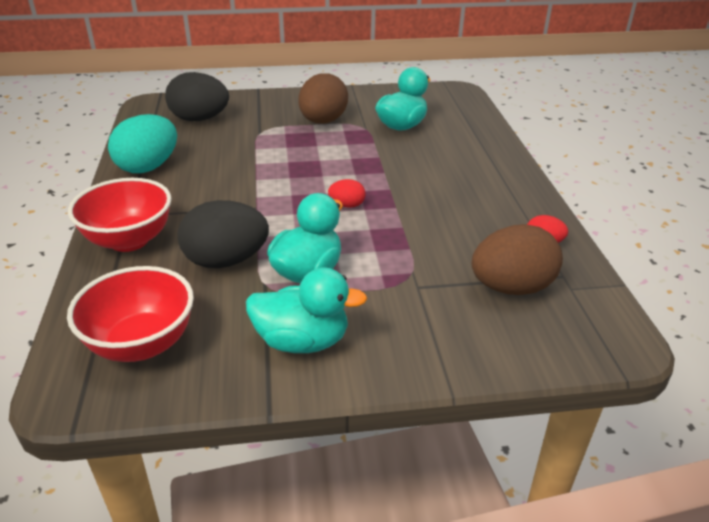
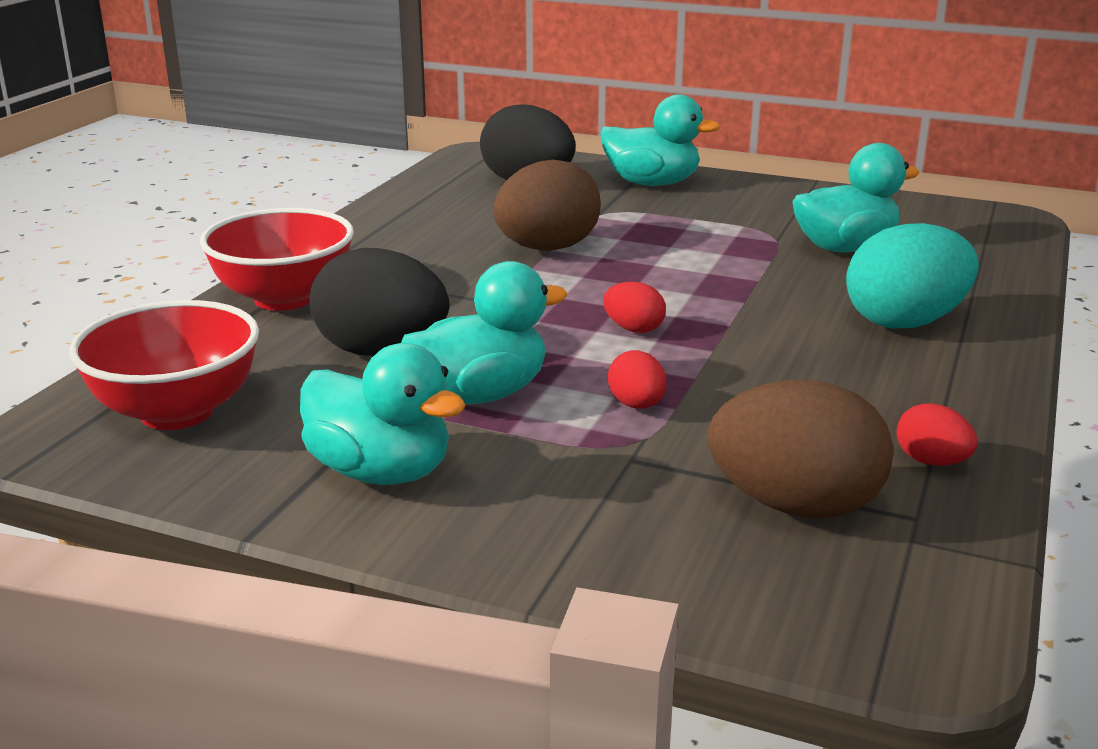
camera: 30 degrees right, 10 degrees down
turquoise egg [108,114,177,173] -> turquoise egg moved to [846,223,979,328]
brown egg [299,73,348,124] -> brown egg moved to [493,160,601,251]
none -> turquoise duck [601,94,720,186]
none -> red egg [608,350,666,408]

